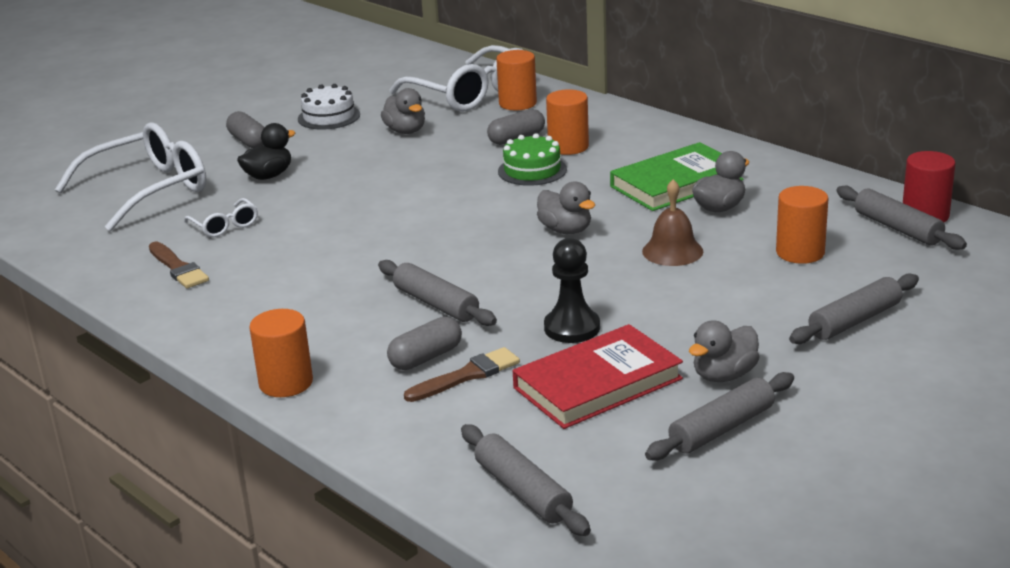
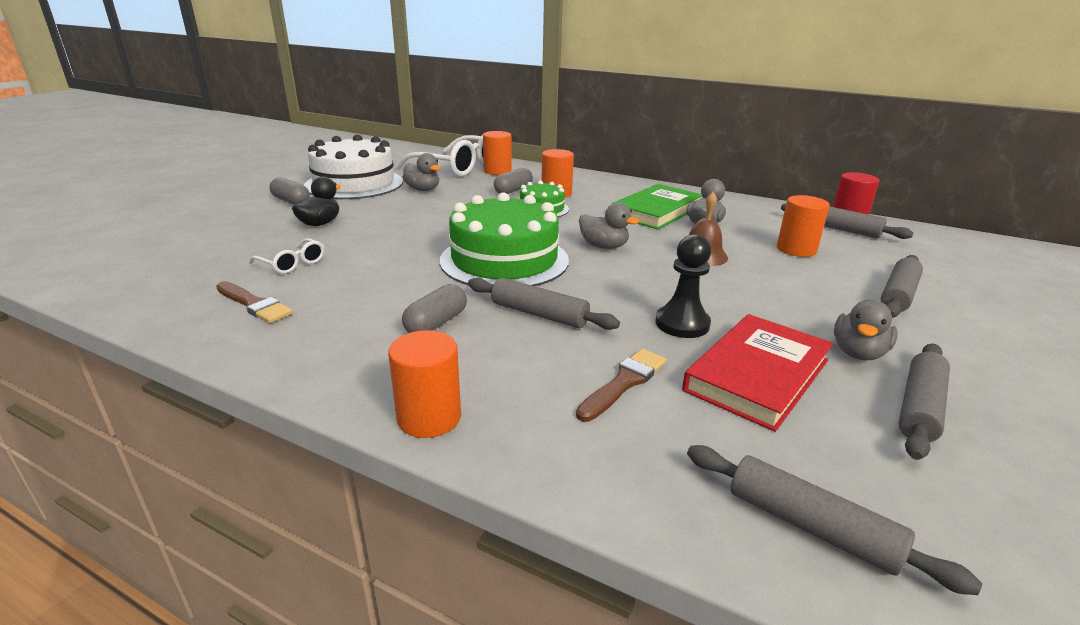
camera: 20 degrees left, 0 degrees up
white glasses [55,122,206,231] -> none
white cake [298,84,360,130] -> white cake [304,135,403,199], size x1.93
grey capsule [387,317,462,370] -> grey capsule moved to [402,284,467,333]
none -> green cake [440,192,569,286]

